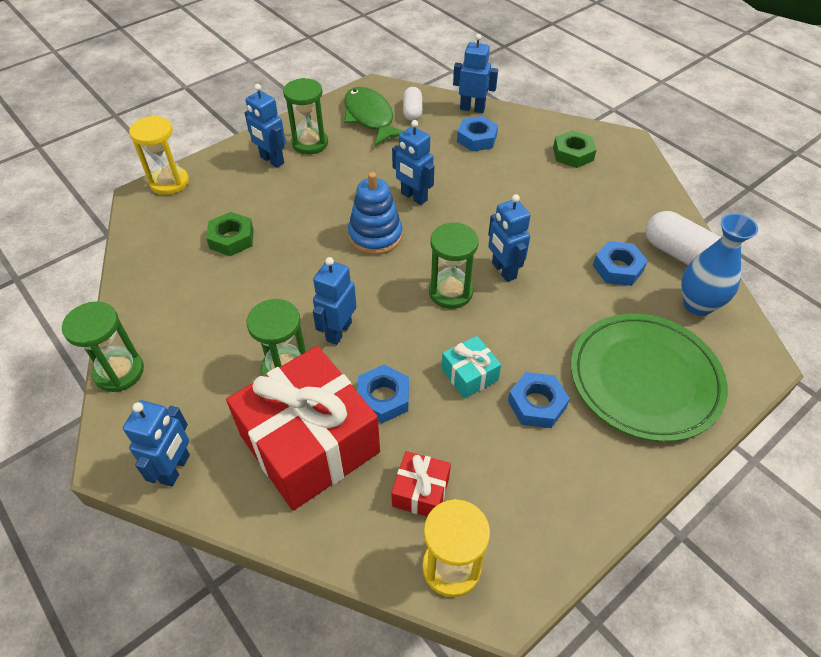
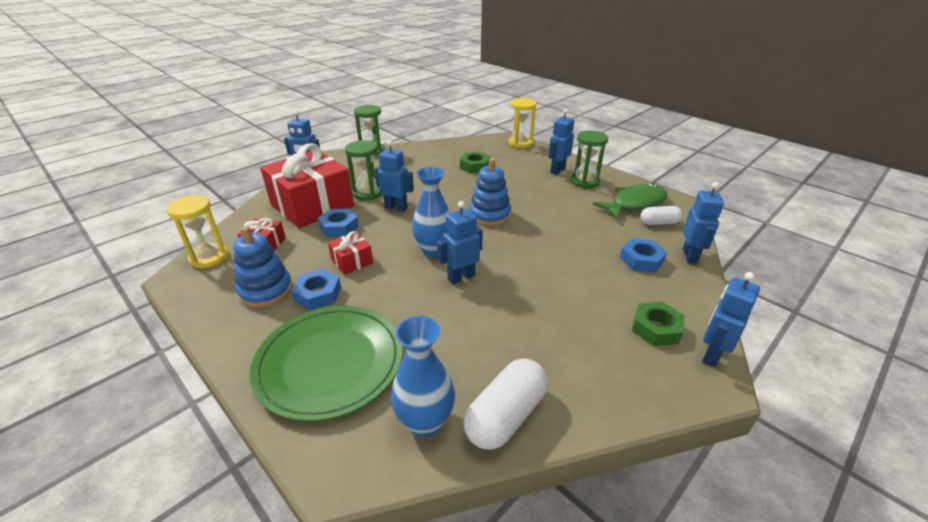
camera: 85 degrees right, 15 degrees down
blue robot [392,120,434,205] -> blue robot moved to [702,272,760,368]
green hourglass [429,223,479,309] -> blue vase [412,167,450,257]
turquoise gift [441,336,501,399] -> red gift [328,231,373,275]
blue nut [593,241,648,286] -> none
none -> blue stacking toy [233,226,293,308]

